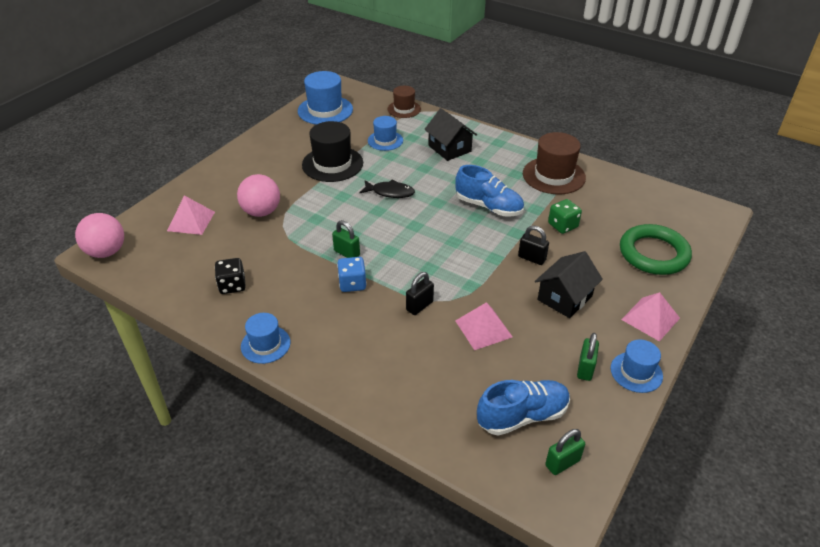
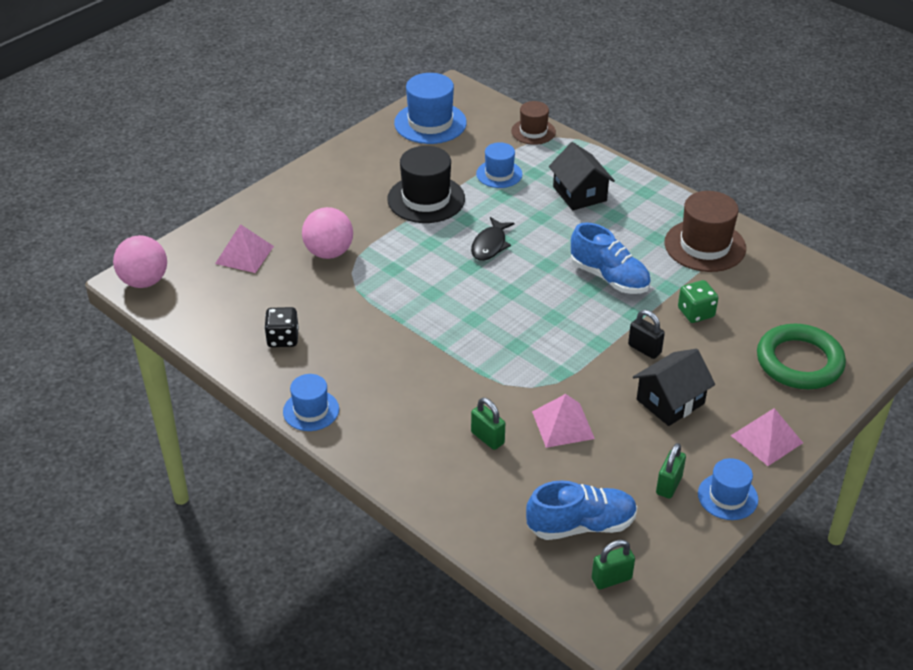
camera: 10 degrees right, 0 degrees up
green padlock [332,220,360,258] -> green padlock moved to [471,398,505,450]
blue dice [337,257,367,292] -> none
black fish [359,180,415,198] -> black fish turned 90 degrees clockwise [471,217,515,261]
black padlock [406,272,434,315] -> none

